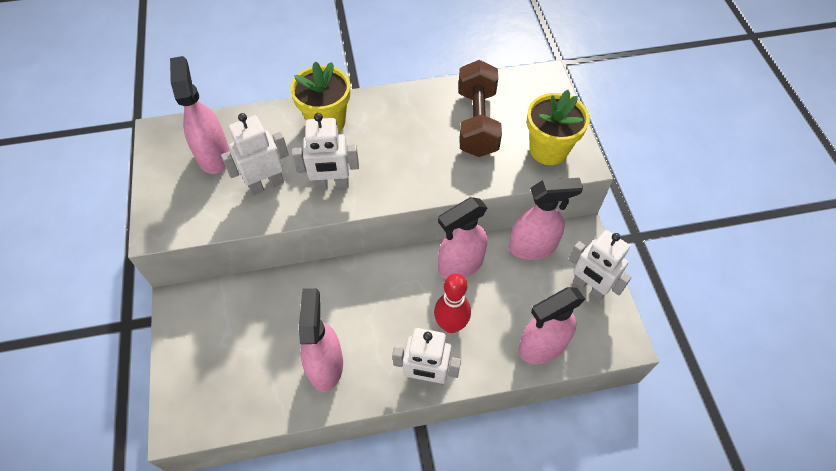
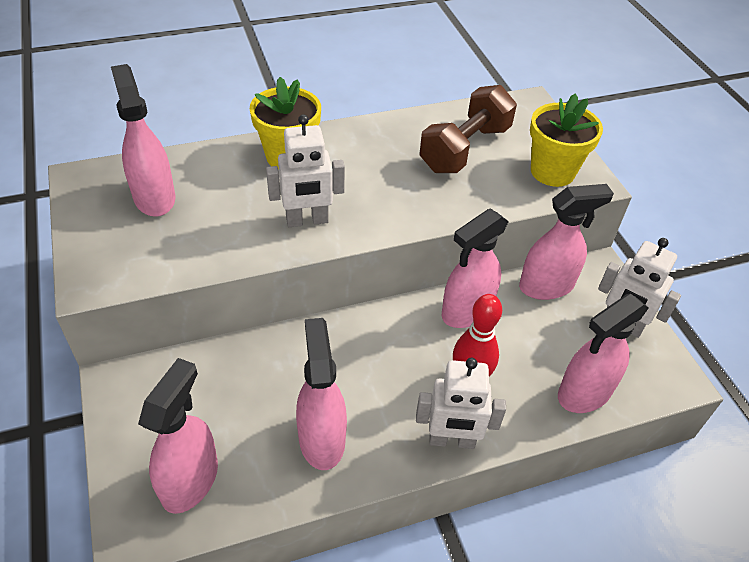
camera: 10 degrees left, 10 degrees down
white robot [221,113,289,195] -> none
brown dumbbell [459,60,502,157] -> brown dumbbell turned 45 degrees clockwise [420,85,517,173]
none -> pink spray bottle [138,358,218,514]

